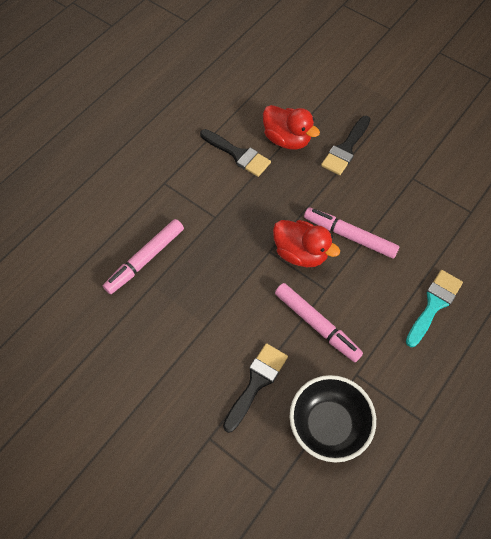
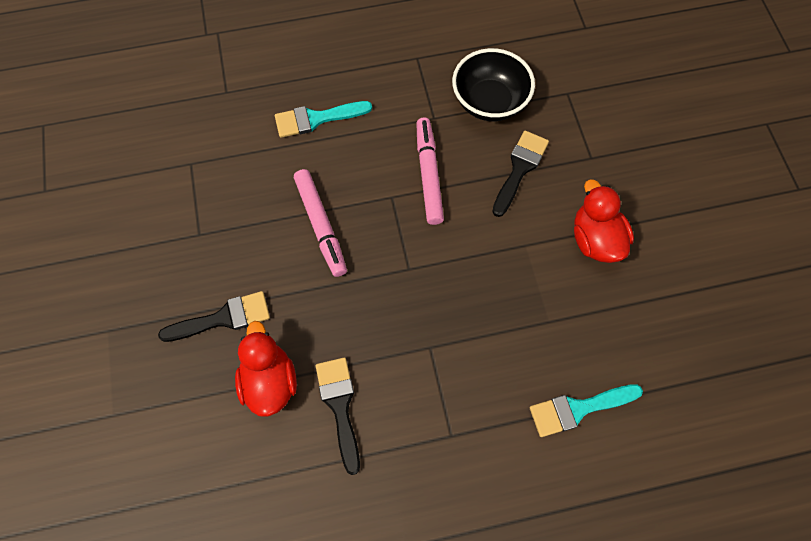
camera: 140 degrees left, 5 degrees up
pink marker [103,219,184,294] -> none
black brush [223,343,288,433] -> black brush turned 135 degrees clockwise [492,131,549,217]
red duck [273,220,340,267] -> red duck moved to [574,179,634,263]
none -> turquoise brush [530,384,643,437]

